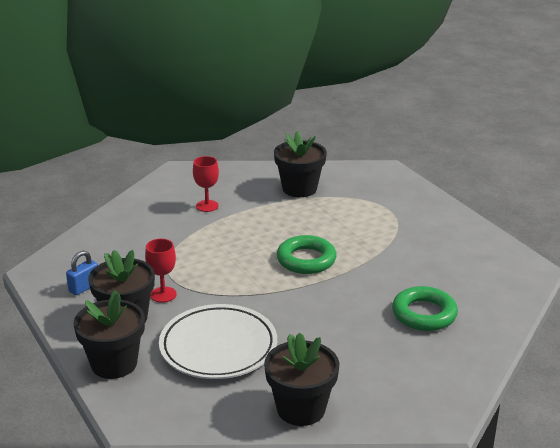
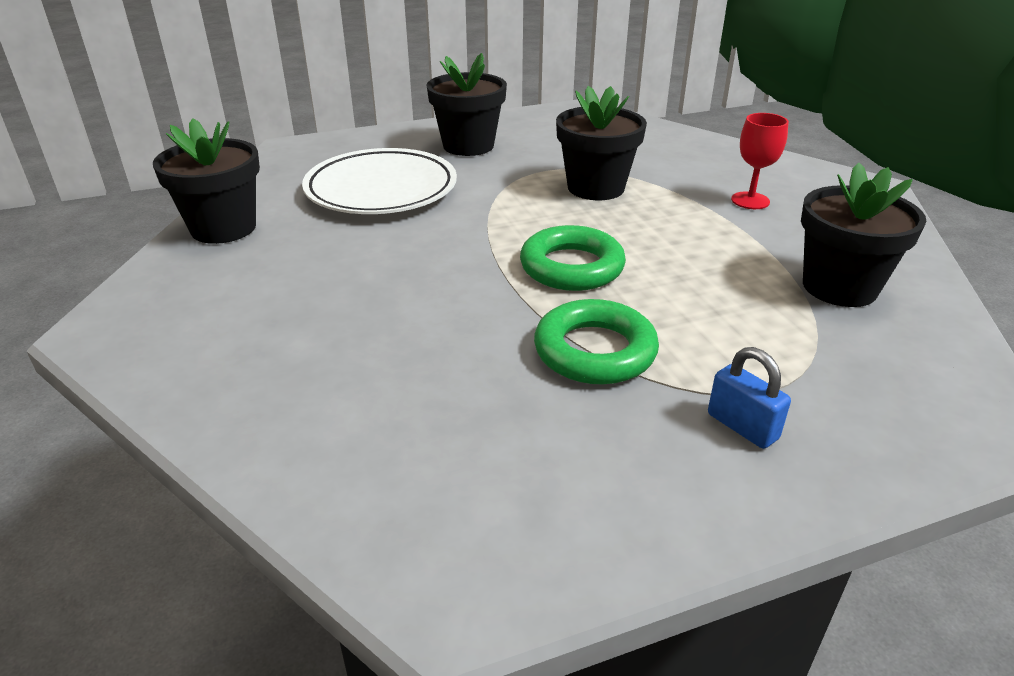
camera: 100 degrees right, 5 degrees up
blue padlock [66,251,98,295] -> blue padlock moved to [708,347,791,449]
black flower pot [73,290,145,379] -> black flower pot moved to [556,86,647,200]
red goblet [145,239,177,303] -> none
green ring [392,286,458,331] -> green ring moved to [534,299,659,385]

